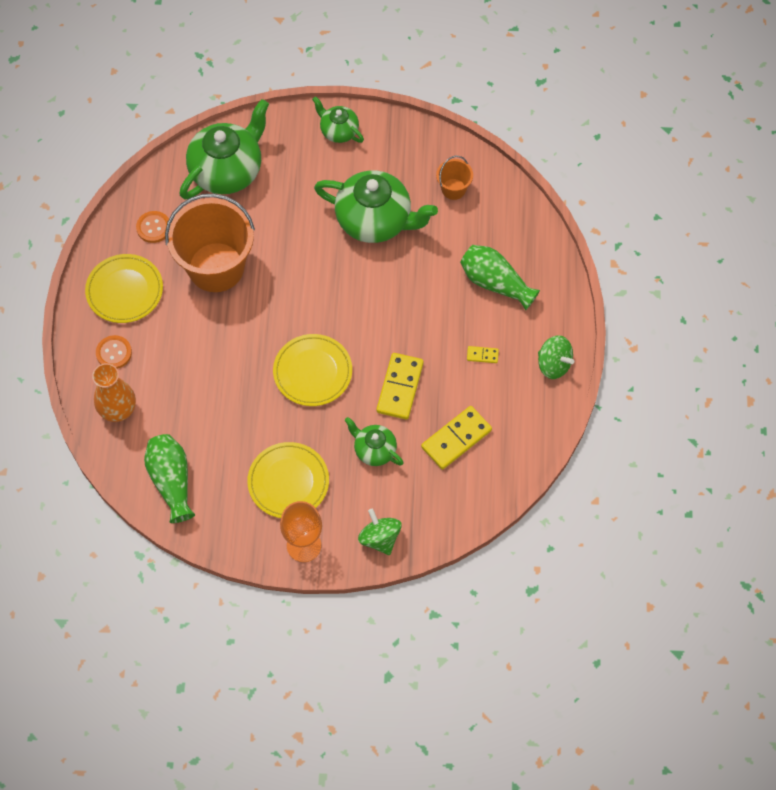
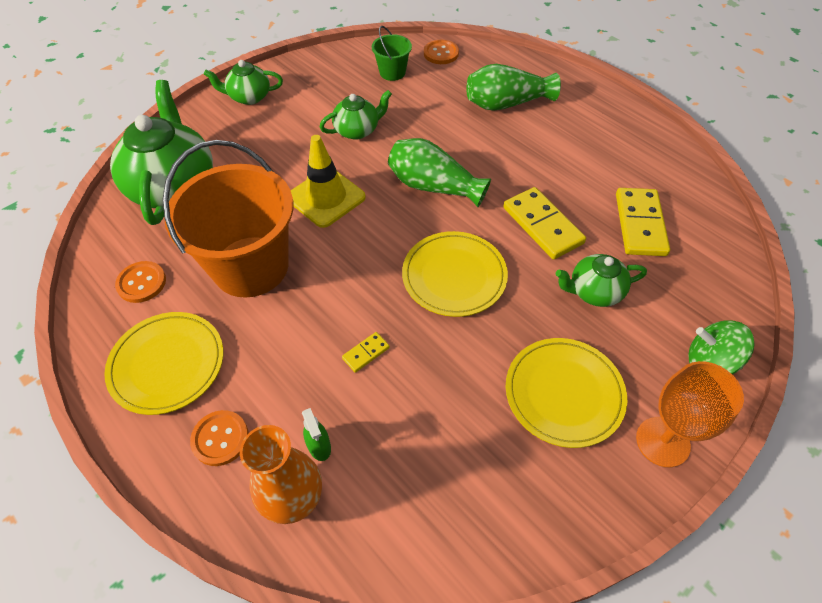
camera: 45 degrees left, 10 degrees down
green vase [144,434,195,523] -> green vase moved to [388,138,491,207]
green teapot [314,170,438,243] -> green teapot [320,90,392,140], size x0.53
orange bucket [436,156,473,200] -> green bucket [372,26,412,81]
yellow domino [467,346,499,363] -> yellow domino moved to [342,332,390,373]
green spinning top [538,335,574,379] -> none
none -> yellow traffic cone [291,135,366,228]
none -> green spray bottle [302,408,331,461]
none -> orange button [424,40,459,64]

